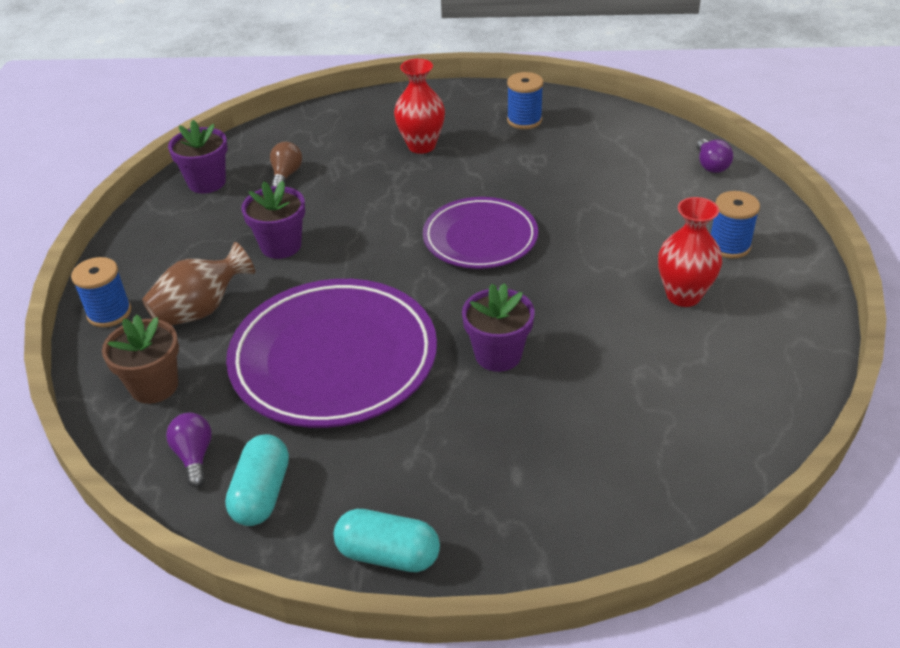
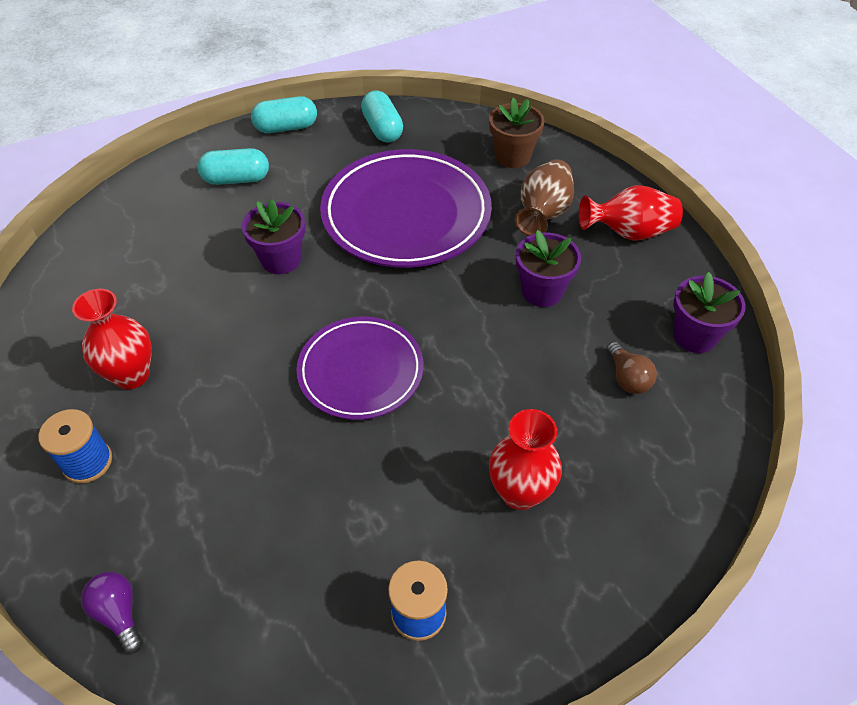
camera: 150 degrees right, 10 degrees up
blue spool [71,257,131,327] -> none
purple light bulb [166,413,212,487] -> none
none -> turquoise capsule [197,148,269,185]
none -> red vase [579,185,683,241]

